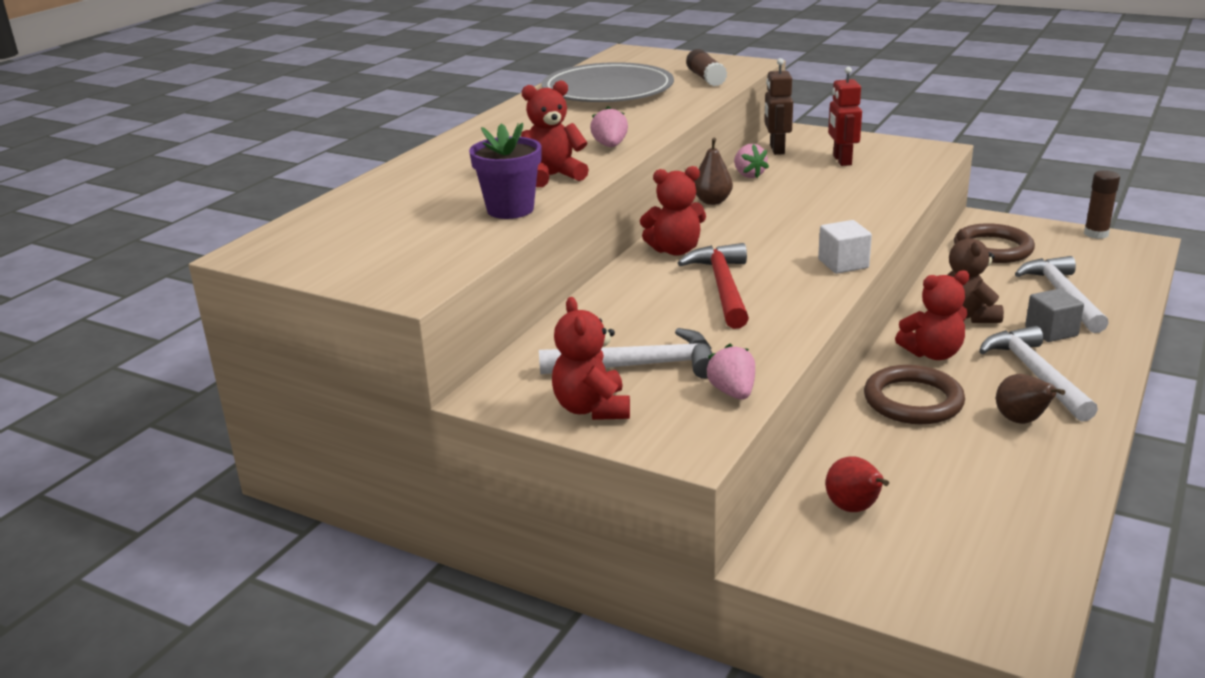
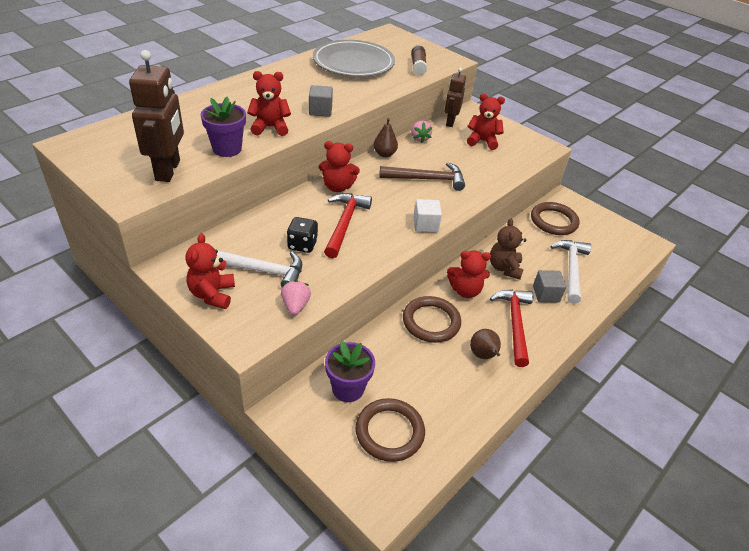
camera: 10 degrees right, 15 degrees up
pink strawberry [590,106,628,147] -> grey cube [309,85,333,117]
red pear [825,456,889,512] -> purple flower pot [325,341,375,402]
red robot [828,67,862,166] -> red teddy bear [467,94,505,150]
white hammer [979,326,1098,422] -> red hammer [490,290,534,367]
brown glue stick [1084,170,1120,239] -> none
none -> brown robot [129,50,184,182]
none -> black dice [287,217,318,253]
none -> brown ring [355,398,425,462]
none -> brown hammer [379,162,465,191]

